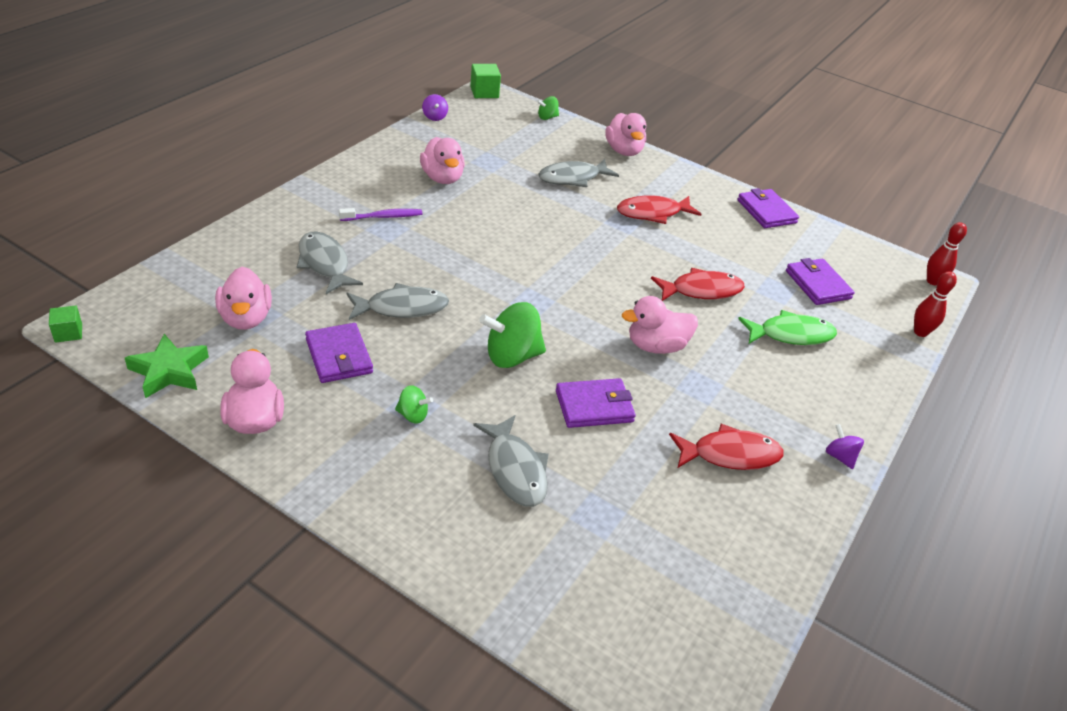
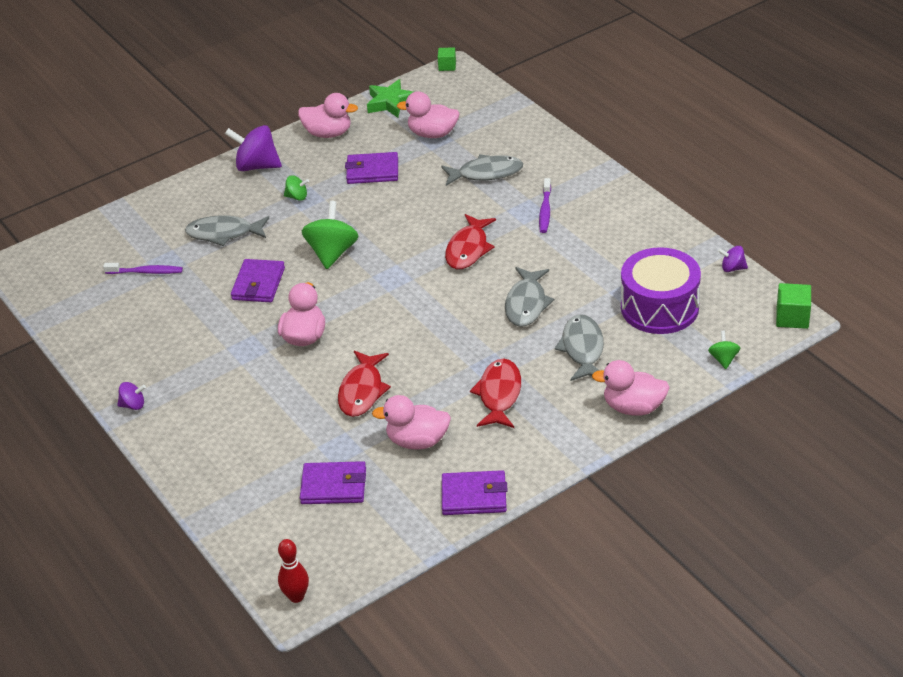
camera: 120 degrees right, 0 degrees up
grey fish [347,283,449,320] -> grey fish moved to [505,267,554,327]
green spinning top [395,385,433,424] -> green spinning top turned 120 degrees counterclockwise [284,175,309,201]
pink duck [420,137,465,184] -> pink duck moved to [372,395,451,450]
red fish [669,424,784,470] -> red fish moved to [445,214,496,269]
green fish [738,310,837,345] -> none
red bowling pin [914,271,957,337] -> none
none -> purple toothbrush [103,263,183,274]
none -> purple spinning top [225,125,282,171]
none -> purple drum [621,247,701,334]

